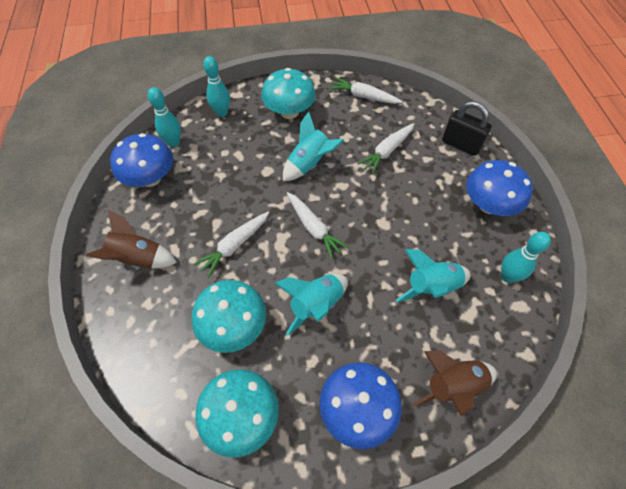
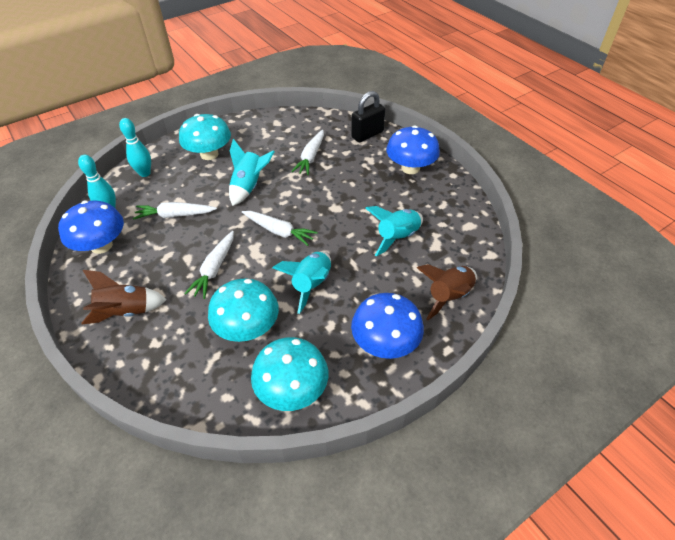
camera: 25 degrees left, 10 degrees down
white carrot [329,77,403,104] -> white carrot moved to [133,202,217,220]
black padlock [442,101,492,156] -> black padlock turned 45 degrees counterclockwise [351,91,385,142]
turquoise bowling pin [501,232,551,283] -> none

